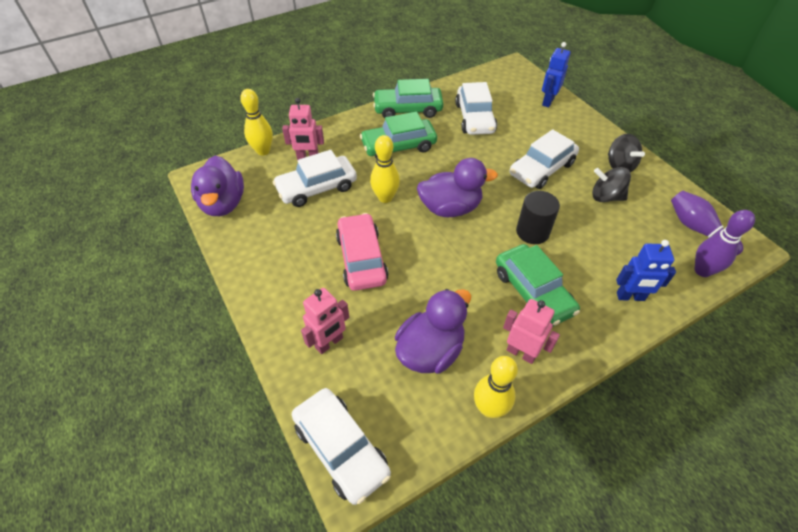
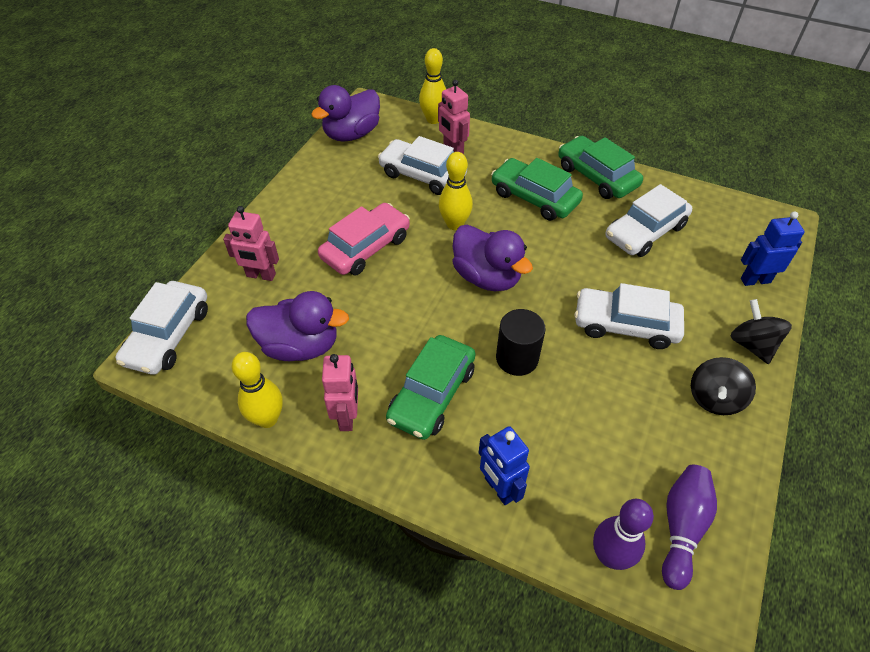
camera: 55 degrees right, 0 degrees up
black spinning top [592,167,631,202] -> black spinning top moved to [731,299,792,364]

